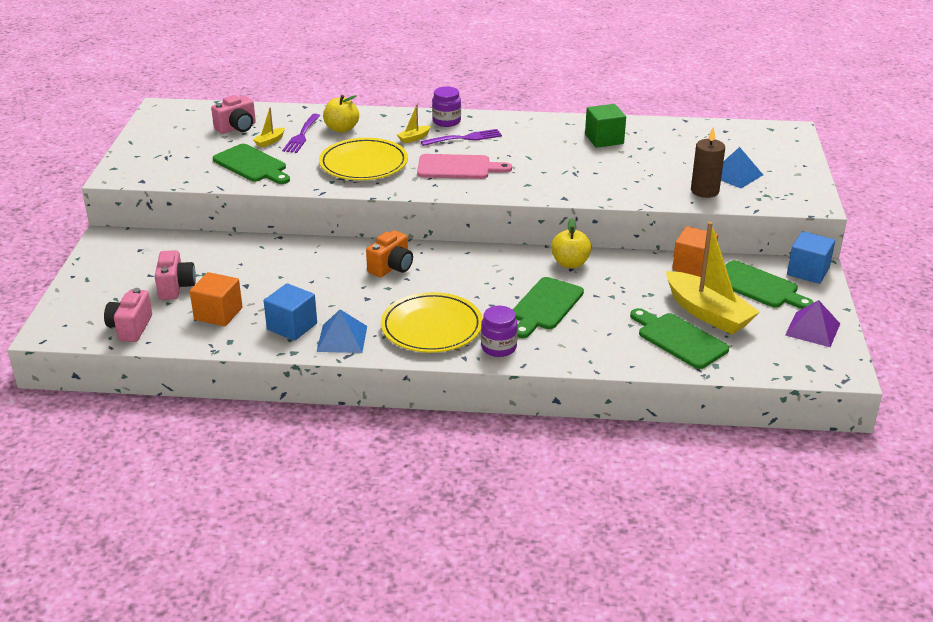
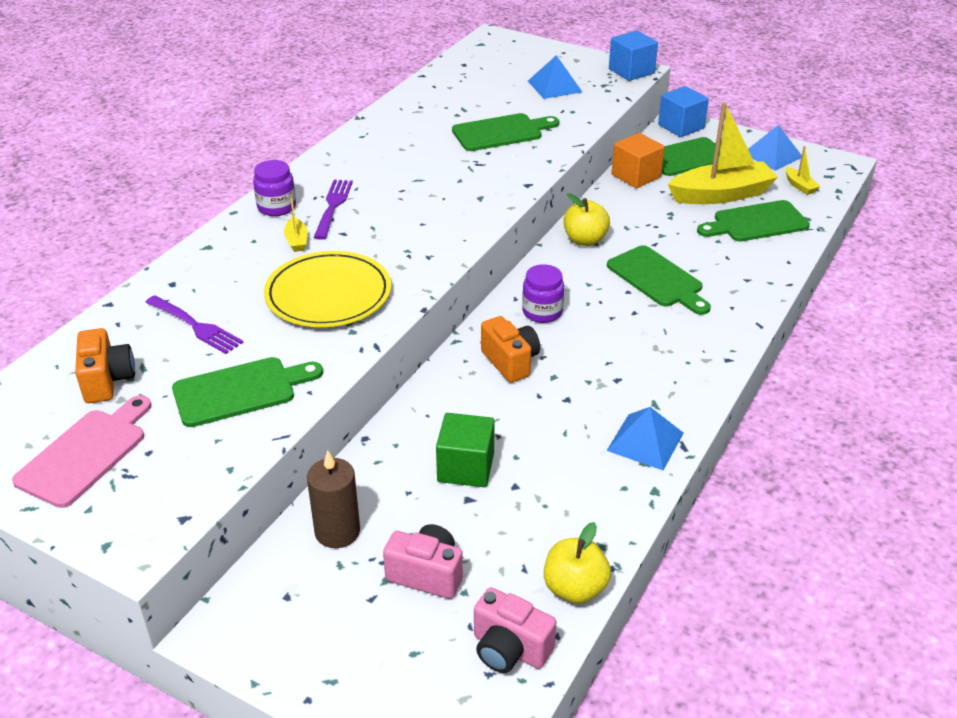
camera: 65 degrees left, 5 degrees up
orange cube [190,272,243,327] -> none
pink camera [211,95,256,134] -> orange camera [75,328,135,403]
yellow boat [252,107,285,148] -> yellow boat moved to [785,146,820,195]
blue cube [264,283,317,341] -> blue cube moved to [609,30,658,81]
yellow apple [323,95,359,133] -> yellow apple moved to [544,522,611,604]
yellow plate [381,292,483,353] -> none
pink cutting board [417,154,512,179] -> pink cutting board moved to [12,395,151,508]
purple jar [481,306,518,357] -> purple jar moved to [522,264,564,323]
green cube [585,104,626,148] -> green cube moved to [436,413,495,487]
brown candle [691,127,725,198] -> brown candle moved to [307,450,360,548]
purple pyramid [785,300,840,347] -> blue pyramid [748,125,802,171]
none -> green cutting board [452,113,559,151]

